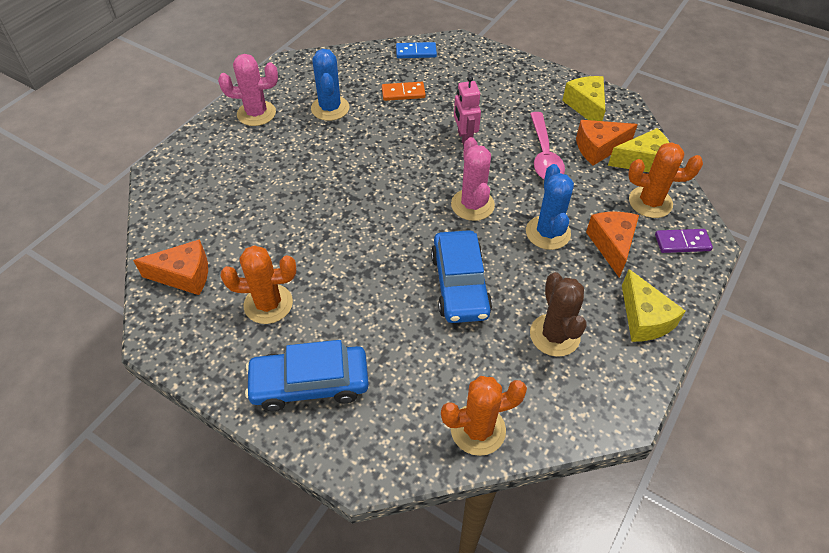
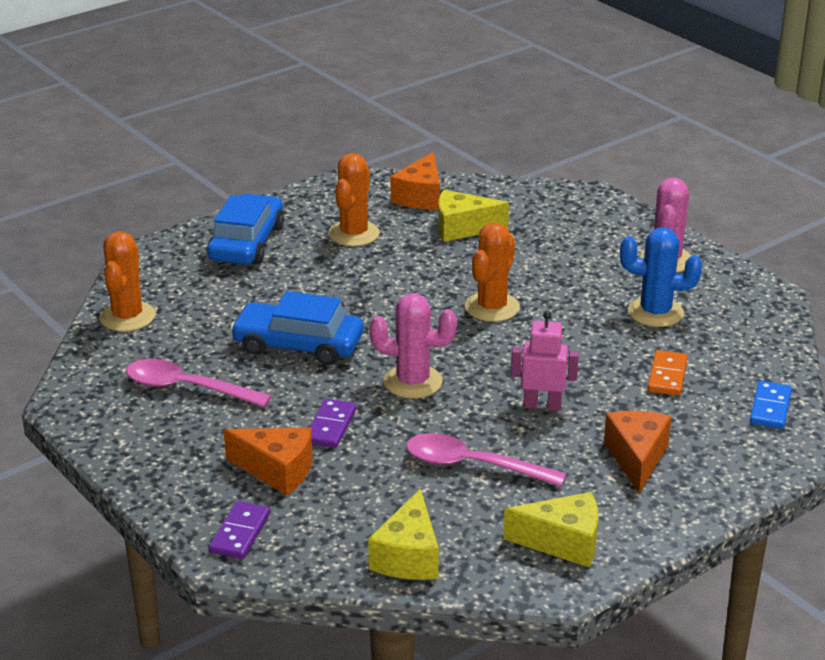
camera: 110 degrees right, 20 degrees down
blue cactus [526,164,574,250] -> purple domino [309,399,356,448]
brown cactus [530,272,587,357] -> pink spoon [126,359,271,407]
orange cheese [576,120,638,166] -> orange cheese moved to [604,411,671,493]
yellow cheese [622,269,686,342] -> yellow cheese moved to [438,190,509,242]
orange cactus [628,142,703,218] -> orange cactus moved to [465,222,520,322]

